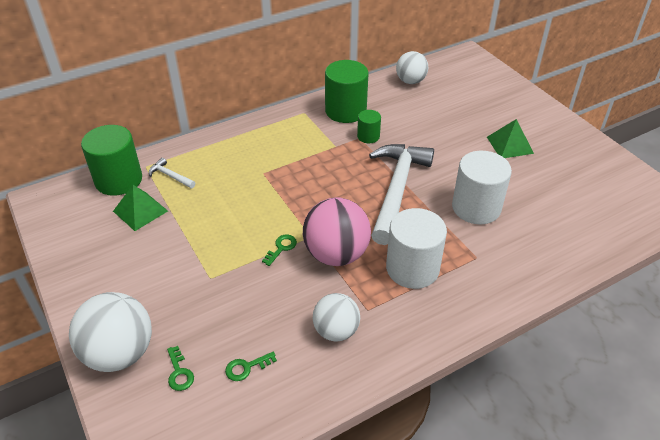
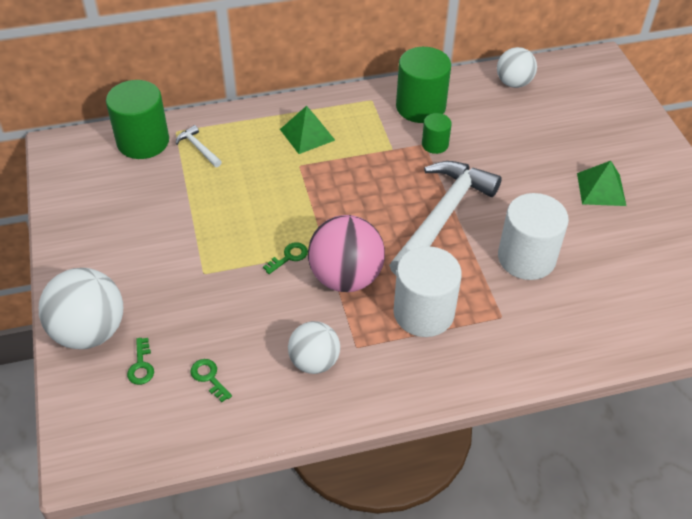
camera: 15 degrees right, 5 degrees up
green pyramid [113,185,168,231] -> green pyramid moved to [280,106,335,154]
green key [225,352,277,381] -> green key turned 60 degrees clockwise [190,359,232,402]

